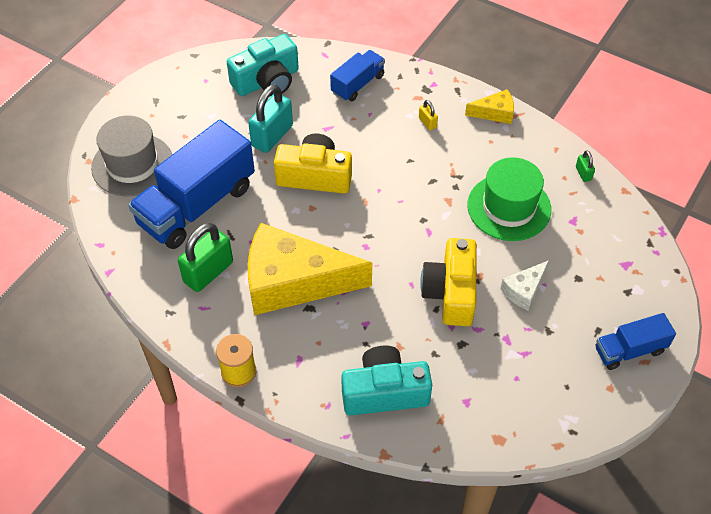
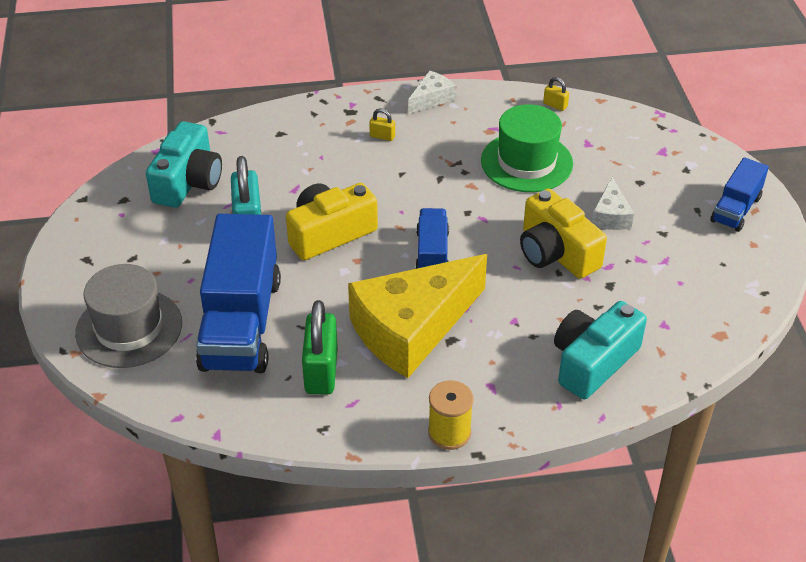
camera: 40 degrees left, 10 degrees down
blue truck [330,50,385,101] -> blue truck moved to [415,208,449,269]
yellow cheese [465,89,514,124] -> white cheese [408,71,456,114]
green padlock [576,150,595,182] -> yellow padlock [543,77,569,111]

